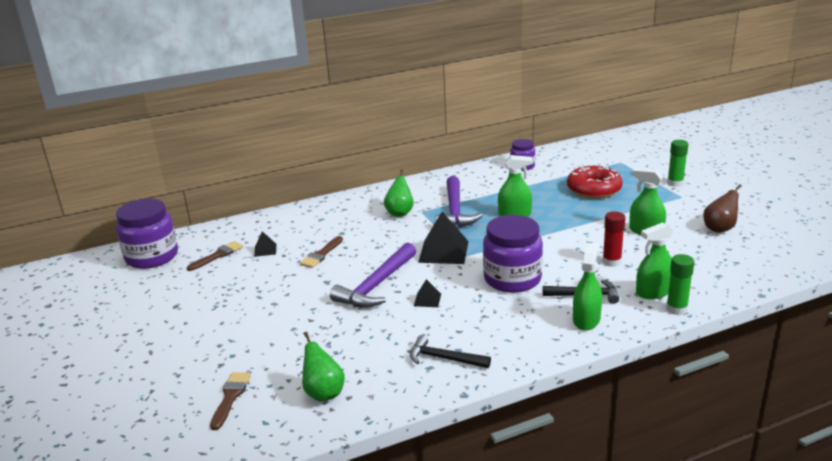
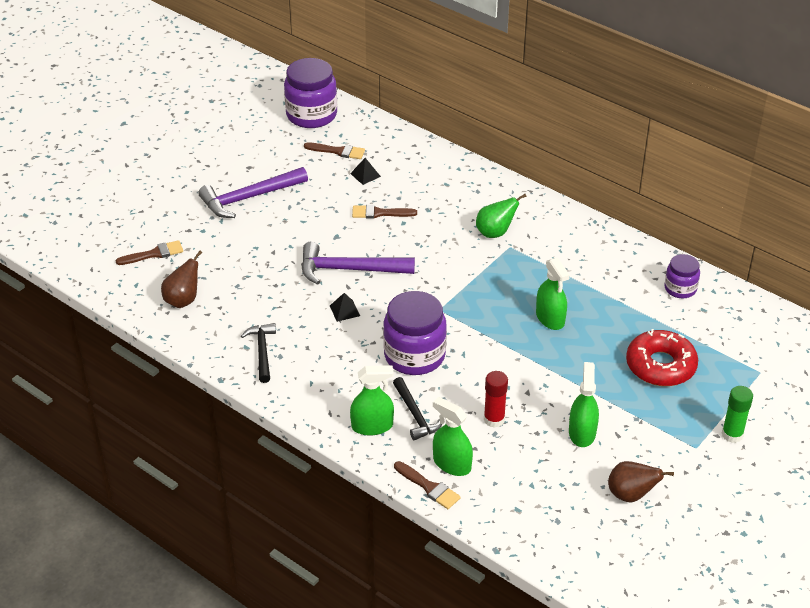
camera: 60 degrees right, 15 degrees up
green pear [302,332,345,402] -> brown pear [161,251,202,308]
black pyramid [418,212,469,264] -> none
purple hammer [436,176,483,227] -> purple hammer moved to [198,167,308,218]
green glue stick [666,254,695,315] -> brown brush [394,461,461,509]

